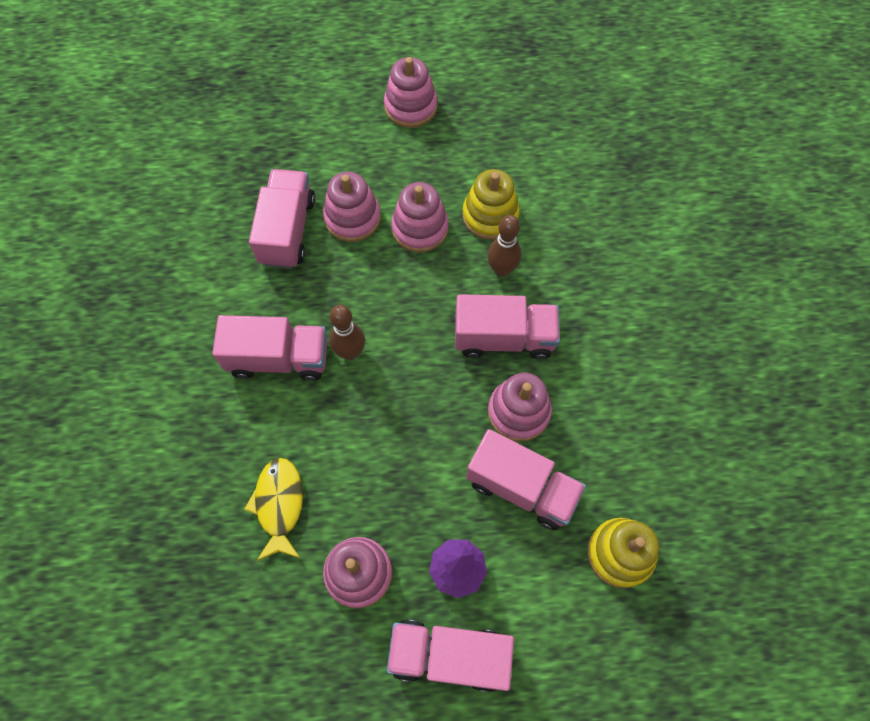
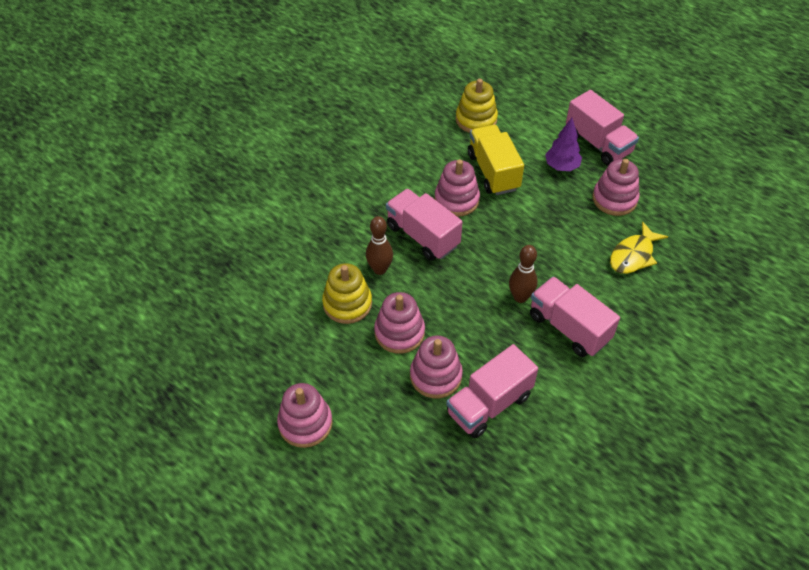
camera: 135 degrees left, 15 degrees down
pink truck [466,429,586,530] -> yellow truck [468,125,524,195]

